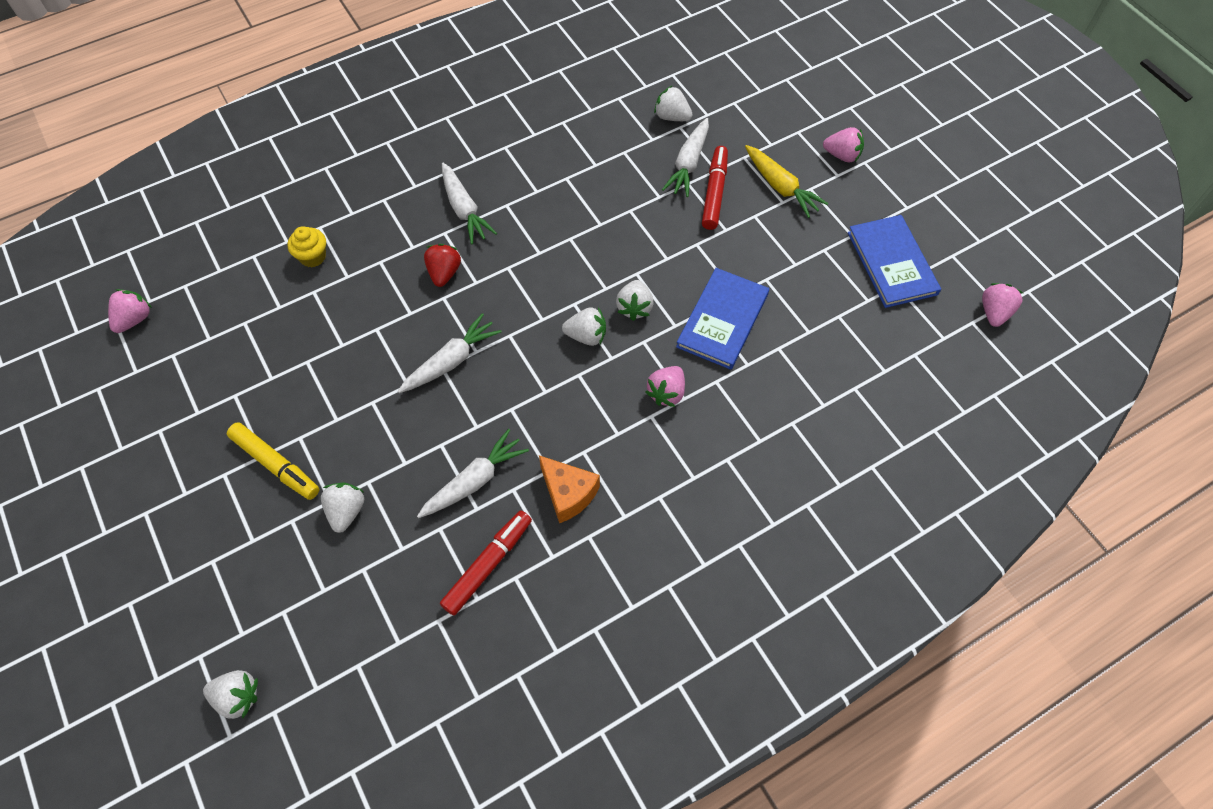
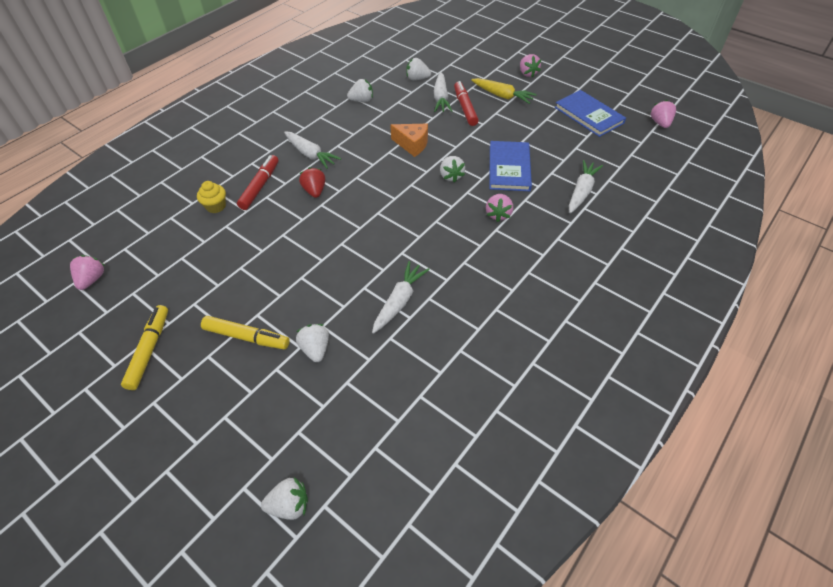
camera: 20 degrees left, 10 degrees down
white carrot [398,313,501,393] -> white carrot moved to [569,160,603,213]
red marker [440,511,532,616] -> red marker moved to [237,155,279,210]
orange cheese [539,455,600,523] -> orange cheese moved to [390,124,428,157]
white strawberry [562,307,606,346] -> white strawberry moved to [347,79,373,102]
pink strawberry [823,127,864,162] -> pink strawberry turned 75 degrees clockwise [520,54,541,77]
none -> yellow marker [121,305,168,390]

